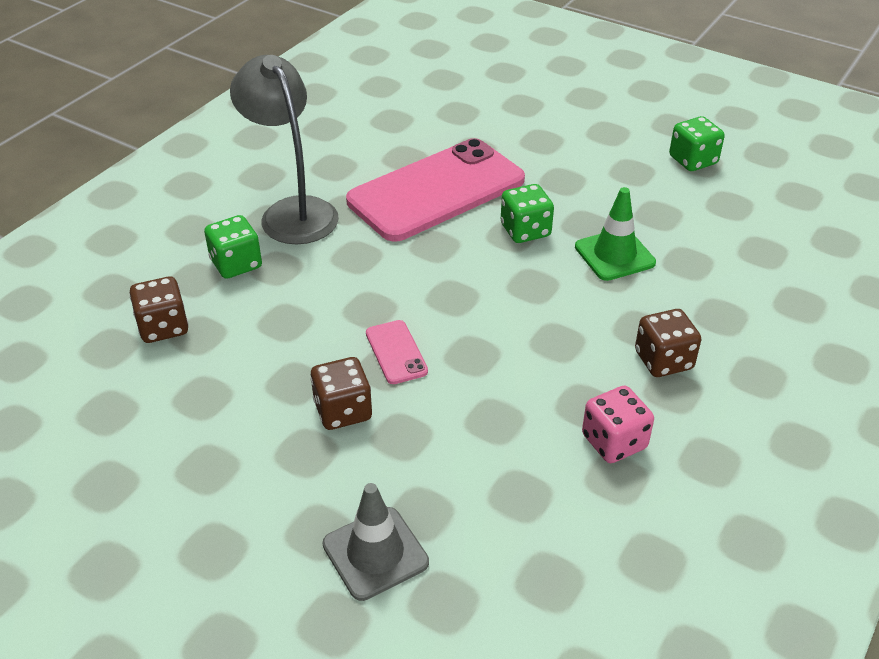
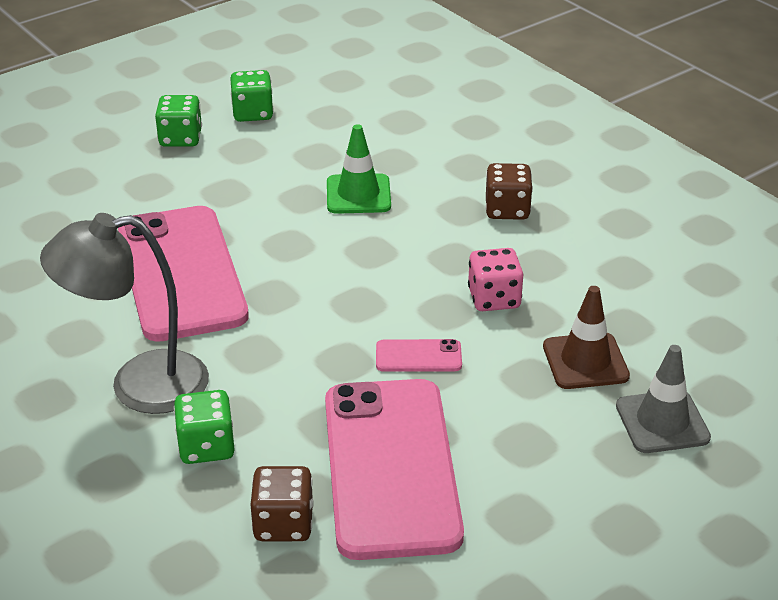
camera: 70 degrees left, 5 degrees down
brown dice [310,357,372,430] -> none
green dice [501,184,554,243] -> green dice moved to [155,95,202,147]
pink dice [582,386,654,463] -> pink dice moved to [468,248,523,311]
none -> pink phone [325,379,464,560]
none -> brown traffic cone [543,286,630,389]

